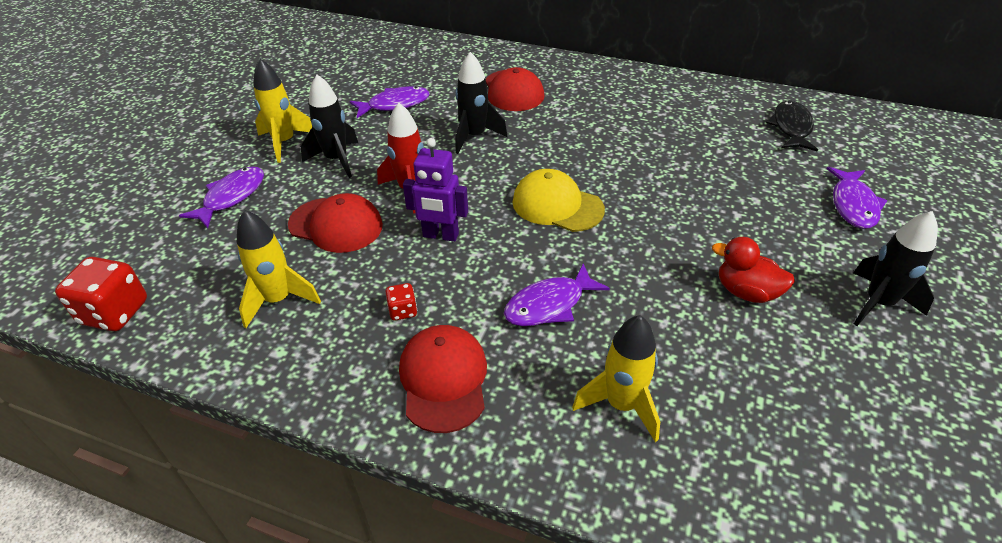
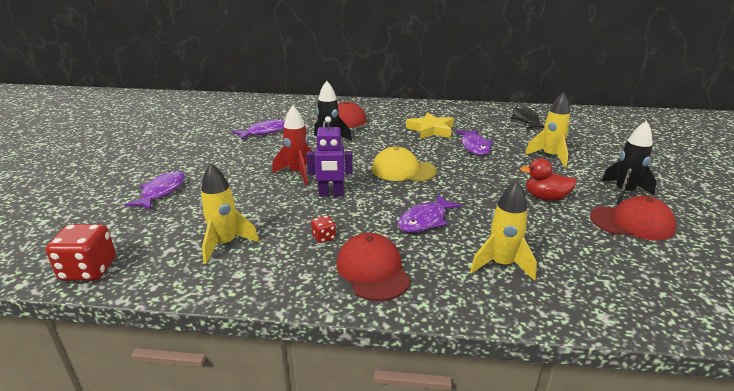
camera: 15 degrees left, 15 degrees down
yellow rocket [253,59,312,163] -> yellow rocket moved to [525,92,571,168]
red cap [288,193,383,253] -> red cap moved to [590,196,676,240]
black rocket [301,75,358,178] -> none
purple fish [826,167,887,229] -> purple fish moved to [456,130,493,155]
none -> yellow star [406,112,454,139]

